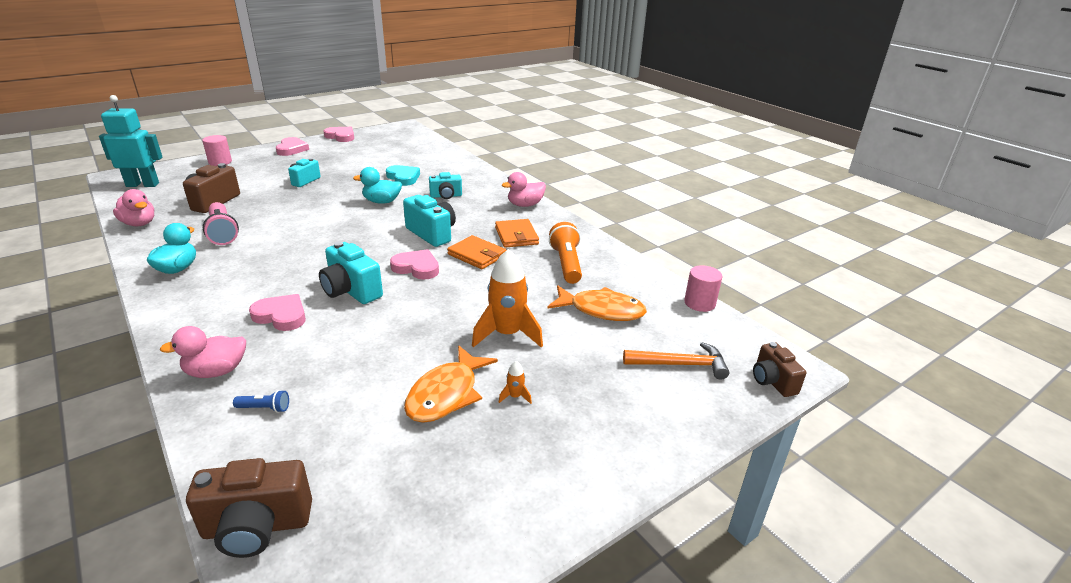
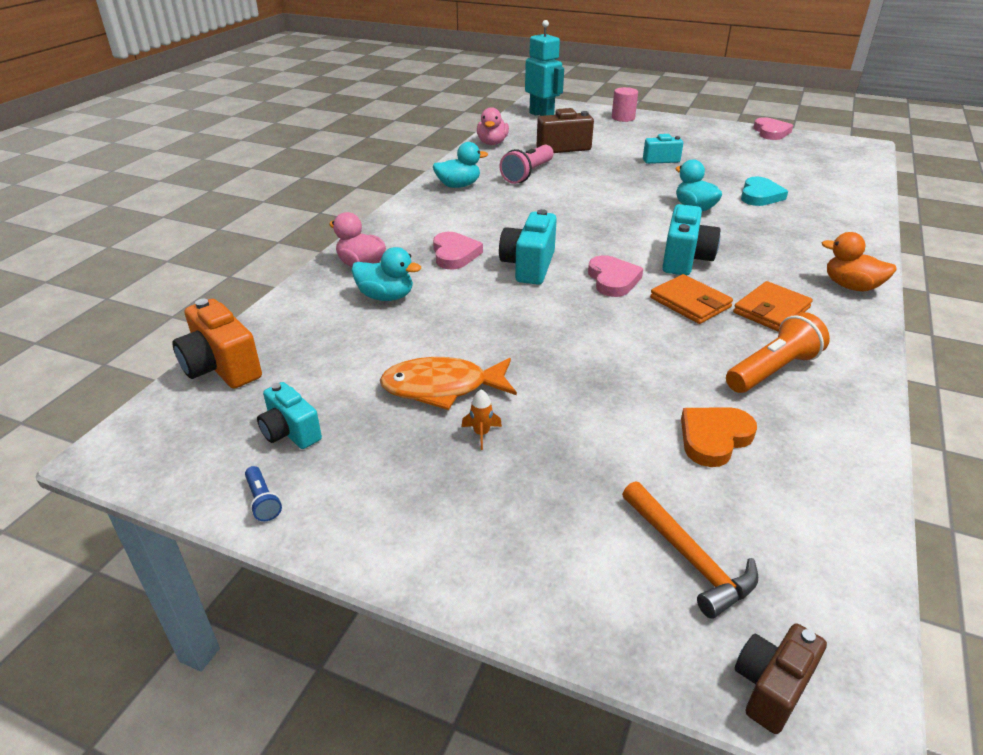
camera: 60 degrees right, 5 degrees up
brown camera [186,458,312,558] -> orange camera [172,299,262,389]
blue flashlight [233,390,289,413] -> blue flashlight moved to [245,466,282,521]
pink heart [276,137,309,156] -> none
turquoise camera [429,172,462,199] -> turquoise camera moved to [257,382,322,449]
orange wallet [447,235,506,269] -> orange wallet turned 45 degrees counterclockwise [650,274,733,324]
orange rocket [472,249,543,348] -> none
pink duck [502,172,546,207] -> orange duck [822,232,897,291]
orange fish [547,285,647,321] -> orange heart [681,408,757,467]
pink cylinder [684,265,722,312] -> none
none -> turquoise duck [351,247,421,301]

